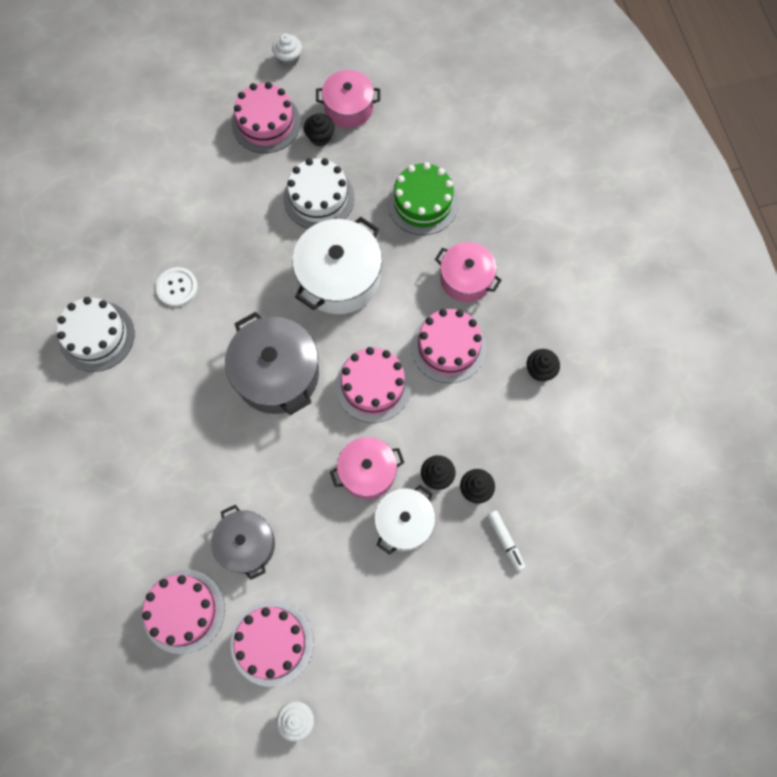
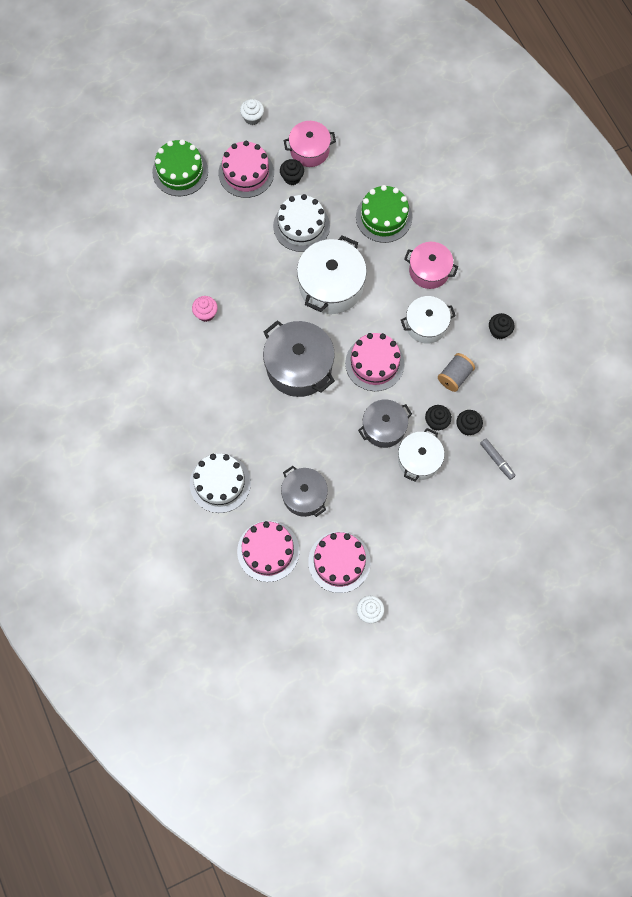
camera: 10 degrees left, 0 degrees up
white cake [57,297,134,372] -> white cake moved to [190,453,251,513]
white button [156,267,198,307] -> pink cupcake [192,296,218,322]
pink pot [330,437,404,499] -> grey pot [358,399,412,448]
pink cake [411,309,486,383] -> white pot [401,296,456,344]
white marker [487,510,525,571] -> grey marker [480,439,516,480]
none -> green cake [152,139,208,196]
none -> grey spool [438,353,475,392]

